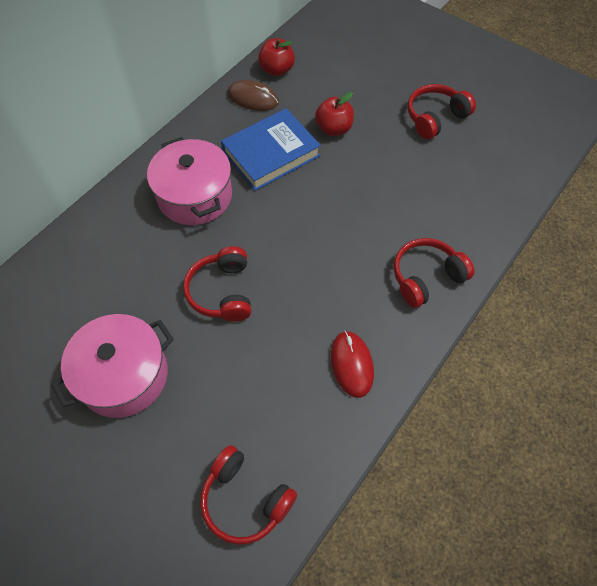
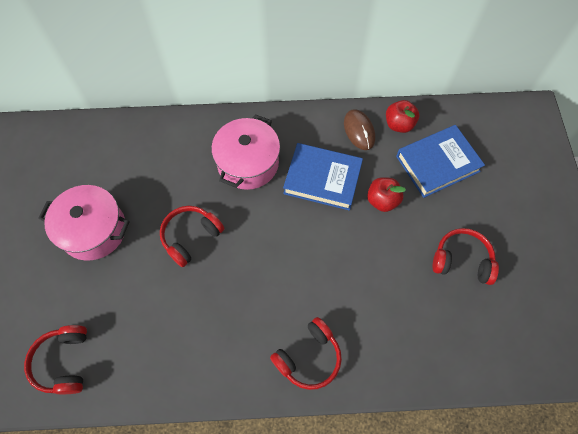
camera: 50 degrees right, 5 degrees up
red mouse [331,331,374,398] -> none
red headphones [394,238,474,308] -> red headphones turned 120 degrees clockwise [270,317,342,390]
none -> blue book [396,125,485,198]

